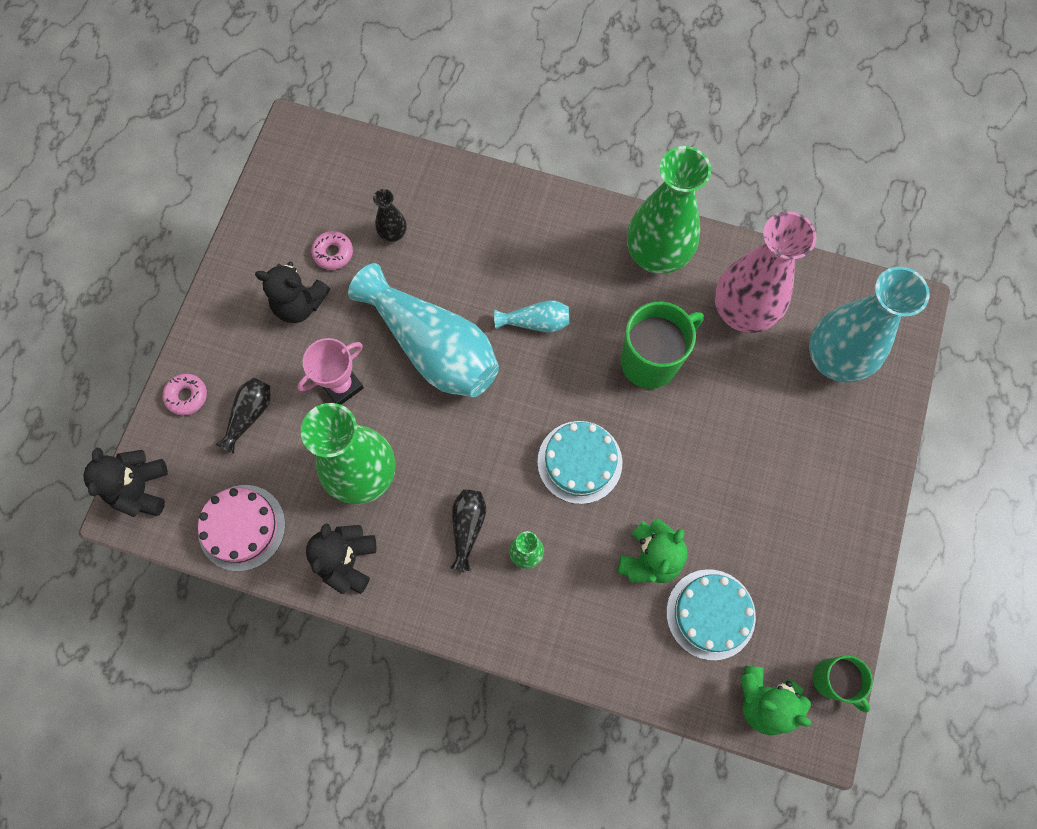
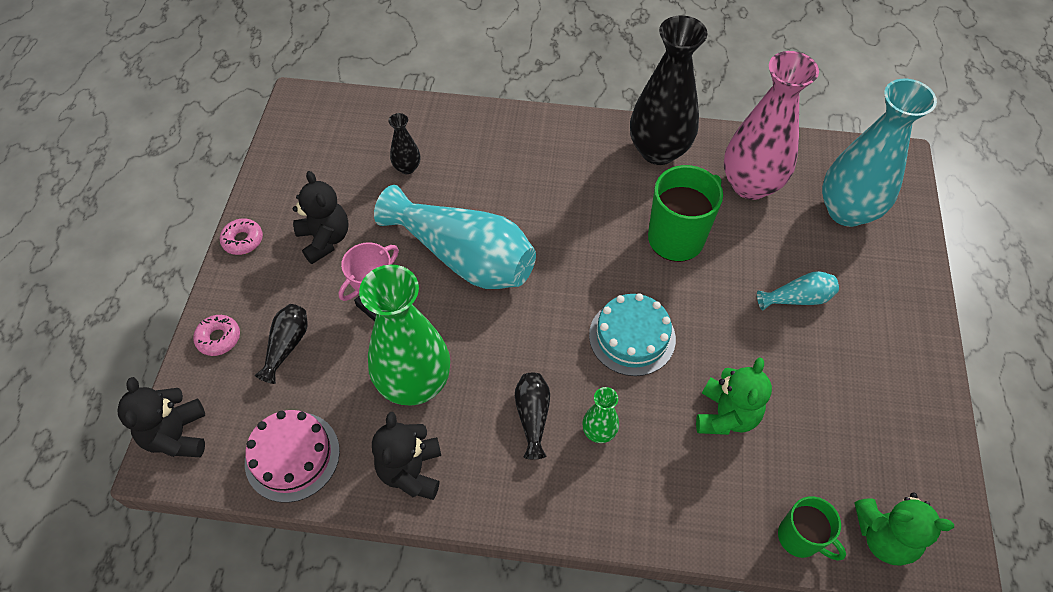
camera: 10 degrees left, 15 degrees down
black teddy bear [255,262,330,323] -> black teddy bear turned 120 degrees counterclockwise [293,171,349,264]
pink donut [311,231,353,270] -> pink donut moved to [220,218,263,255]
turquoise vase [494,300,570,333] -> turquoise vase moved to [757,271,839,311]
green vase [627,146,711,274] -> black vase [630,16,708,165]
turquoise cake [666,569,756,660] -> none
green mug [813,655,873,713] -> green mug moved to [778,496,846,561]

